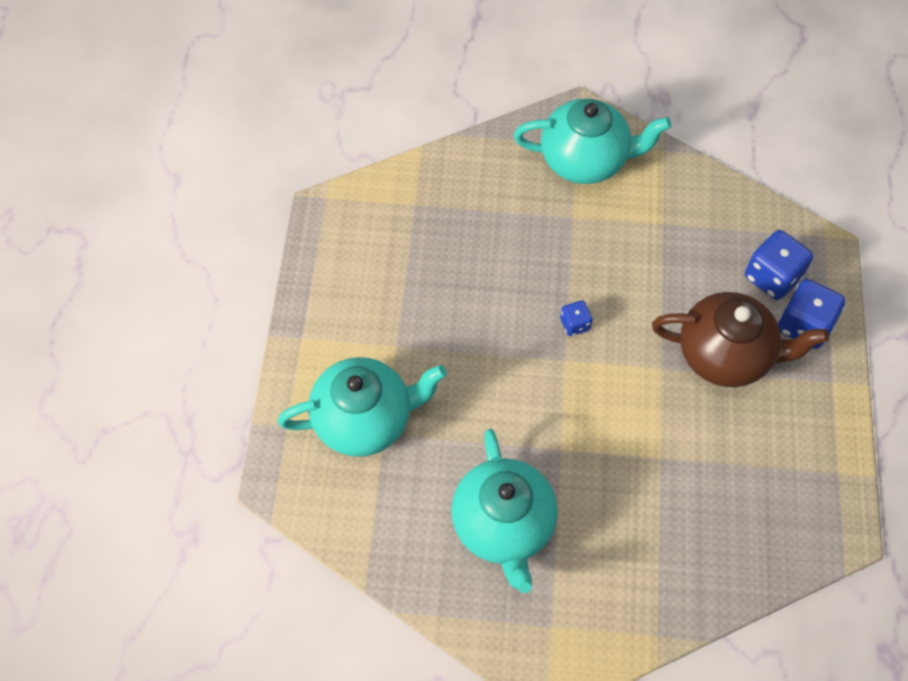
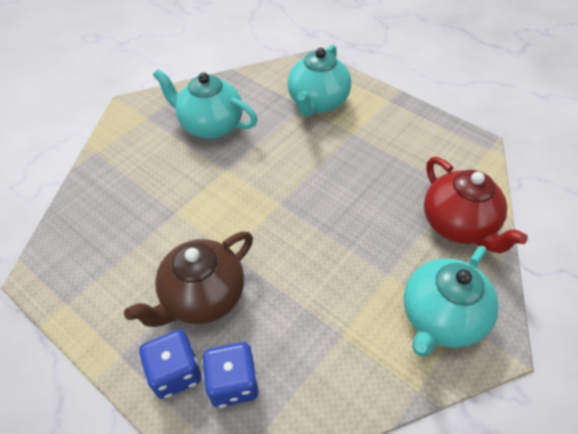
camera: 125 degrees right, 10 degrees down
blue dice [560,300,593,336] -> none
none -> red teapot [424,157,528,253]

